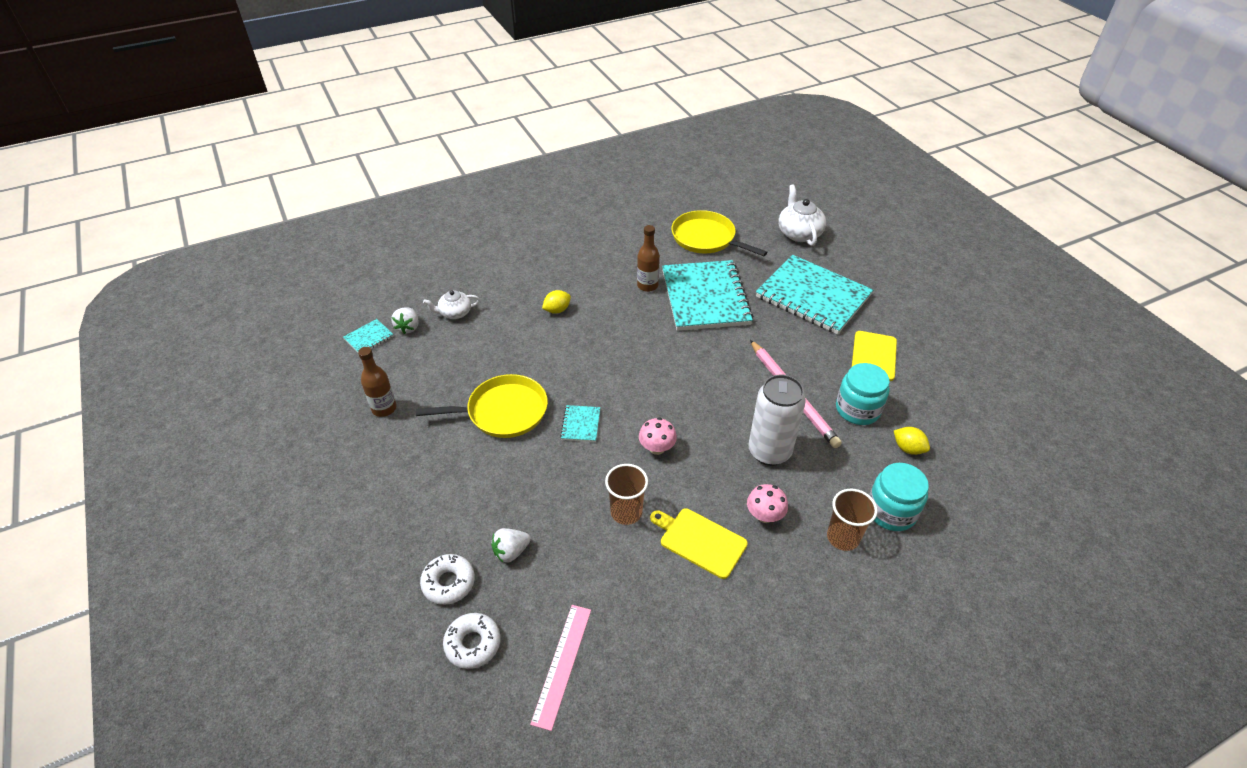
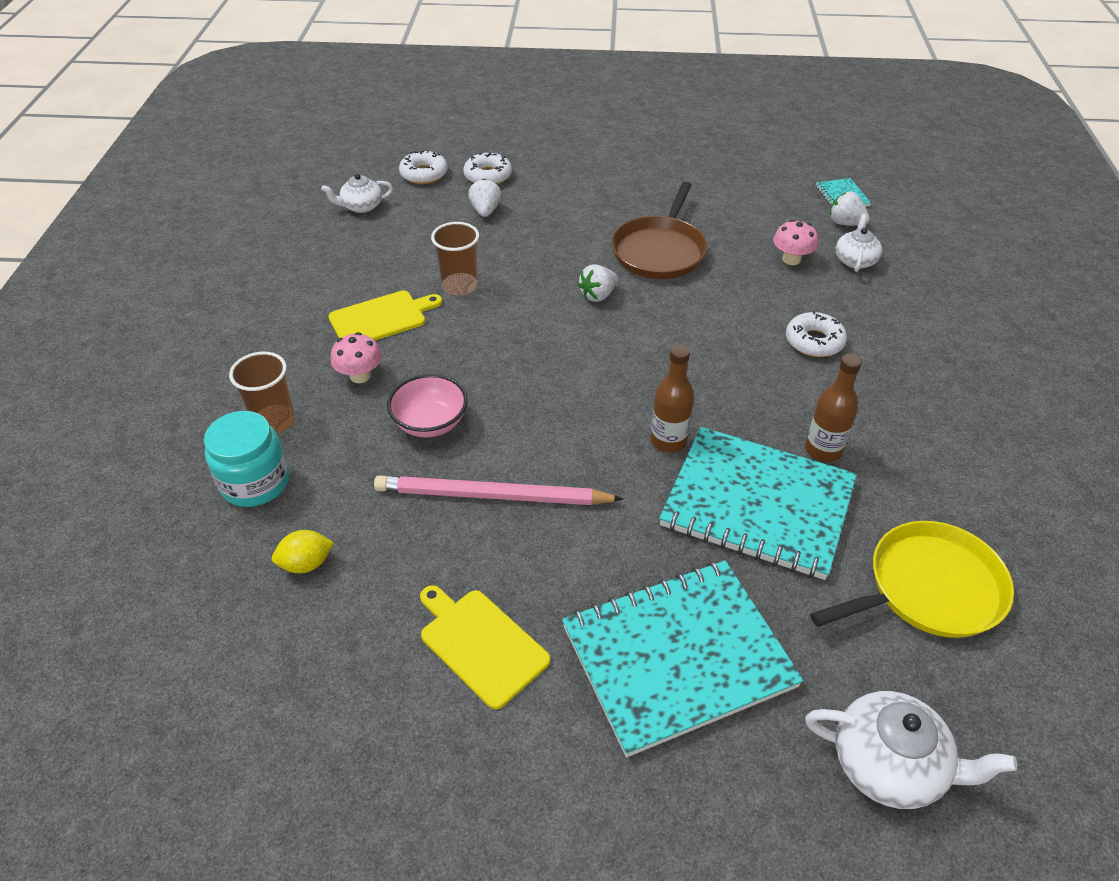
camera: 120 degrees right, 0 degrees up
brown bottle [358,347,397,417] -> brown bottle moved to [651,344,694,452]
yellow pan [416,374,548,438] -> brown pan [611,182,707,279]
pink ruler [530,605,591,731] -> white teapot [321,173,393,213]
yellow lemon [542,290,571,314] -> white donut [786,311,847,357]
turquoise notebook [560,405,600,442] -> white strawberry [578,265,618,302]
pink mushroom [639,418,677,455] -> pink mushroom moved to [773,220,818,265]
white can [748,375,806,466] -> pink bowl [387,374,468,437]
turquoise jar [836,363,890,425] -> none

